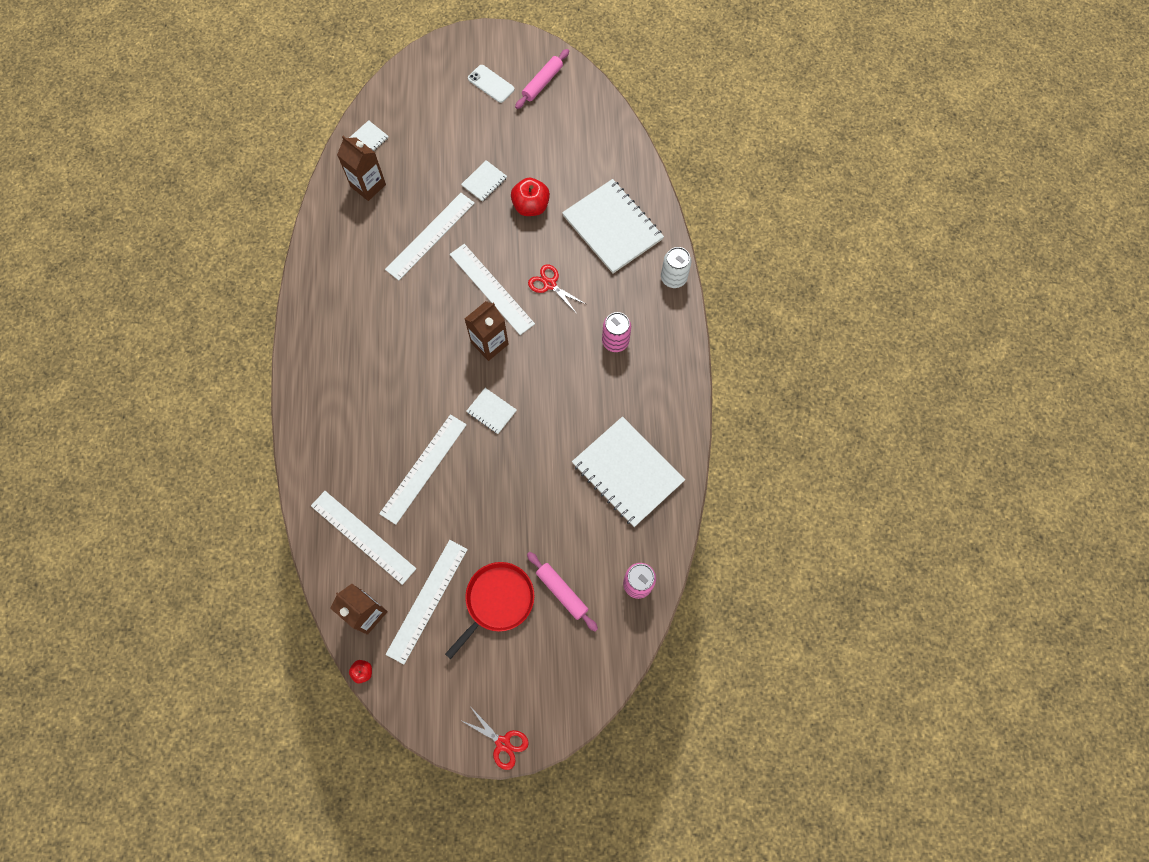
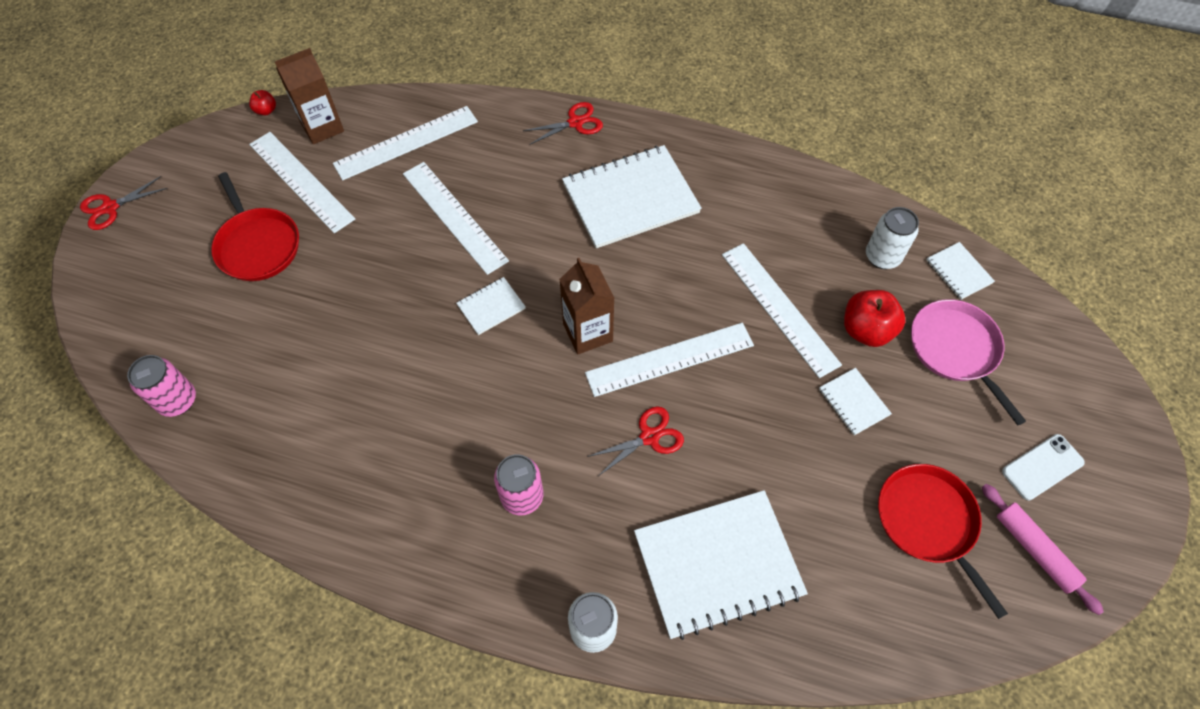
camera: 110 degrees right, 10 degrees down
brown carton [337,136,386,201] -> white can [866,207,919,269]
red apple [511,178,550,216] -> red apple moved to [844,290,906,347]
pink rolling pin [527,552,598,631] -> none
white notebook [572,416,685,527] -> white notebook moved to [562,145,702,248]
none -> red scissors [523,102,603,145]
none -> red pan [878,464,1008,619]
none -> pink pan [911,299,1026,426]

